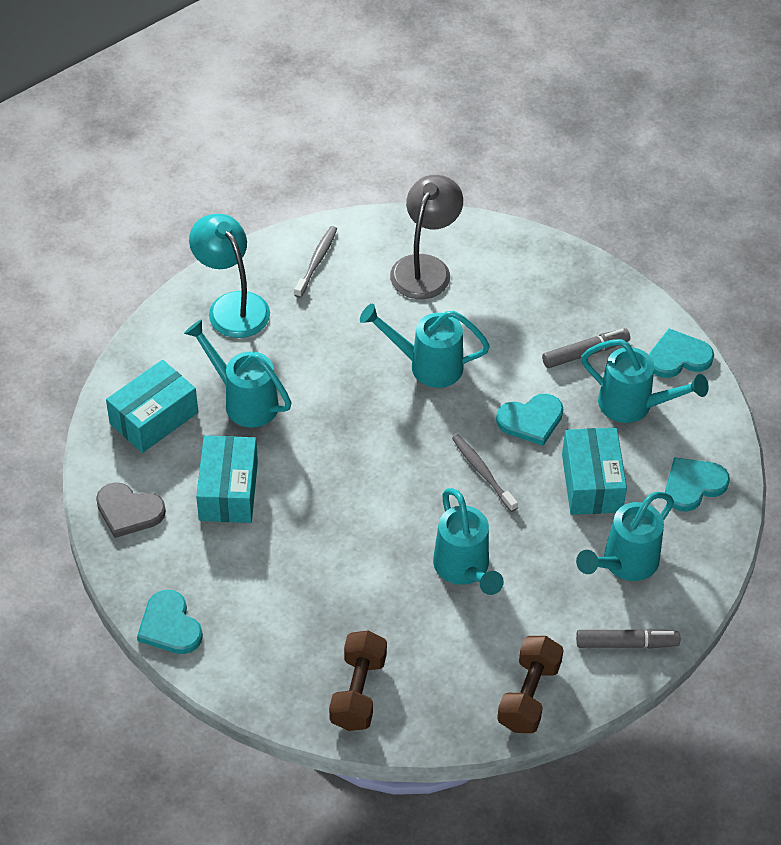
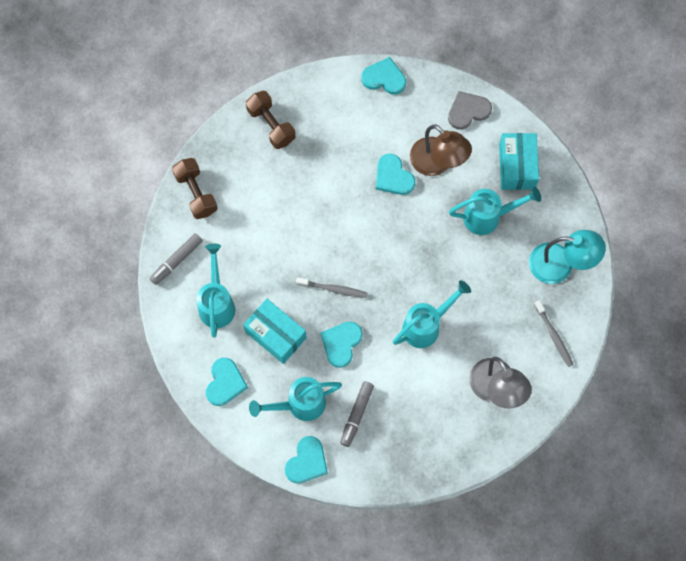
camera: 135 degrees right, 20 degrees up
turquoise box [196,435,258,523] -> brown lamp [410,125,472,176]
turquoise watering can [433,488,504,595] -> none
none -> turquoise heart [376,154,415,195]

